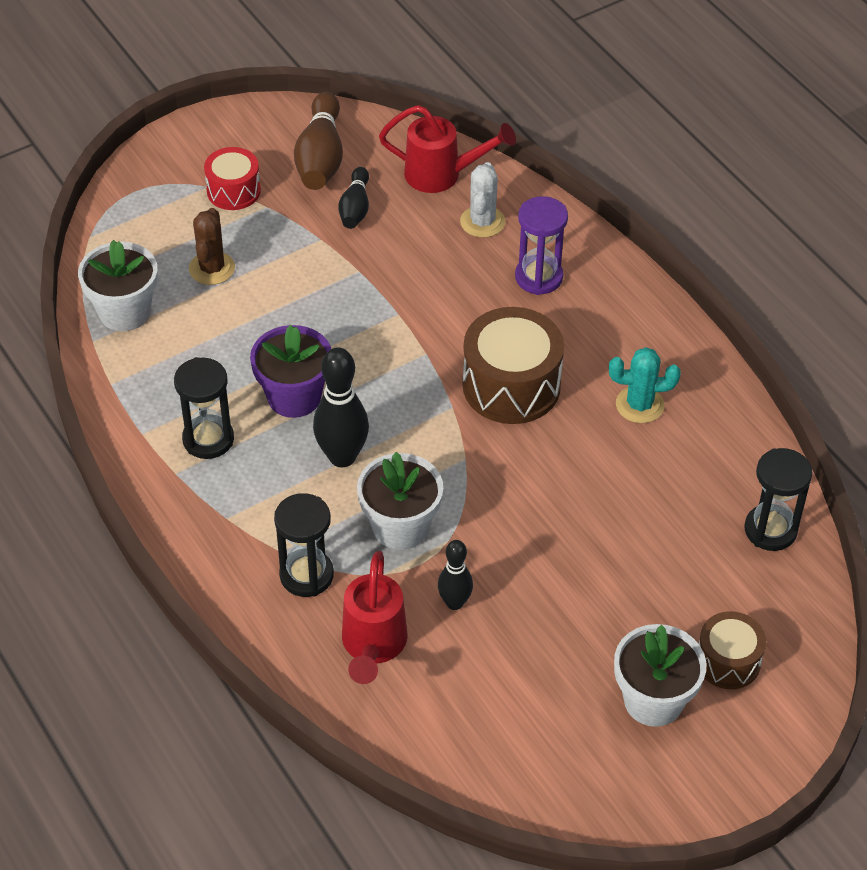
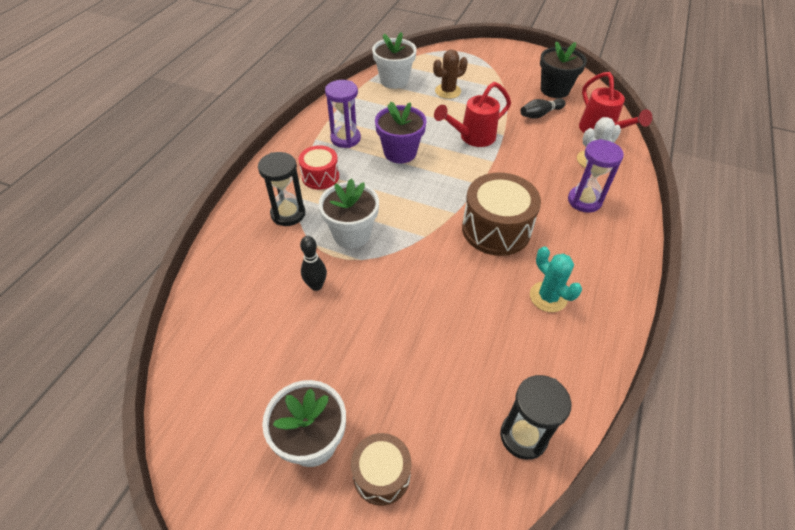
camera: 55 degrees right, 0 degrees up
black hourglass [174,357,234,459] -> purple hourglass [325,80,361,148]
red drum [204,147,261,210] -> red drum moved to [298,146,339,190]
brown bowling pin [294,92,343,190] -> black flower pot [540,41,587,98]
black bowling pin [313,347,369,467] -> none
red watering can [342,551,407,684] -> red watering can moved to [434,82,511,147]

